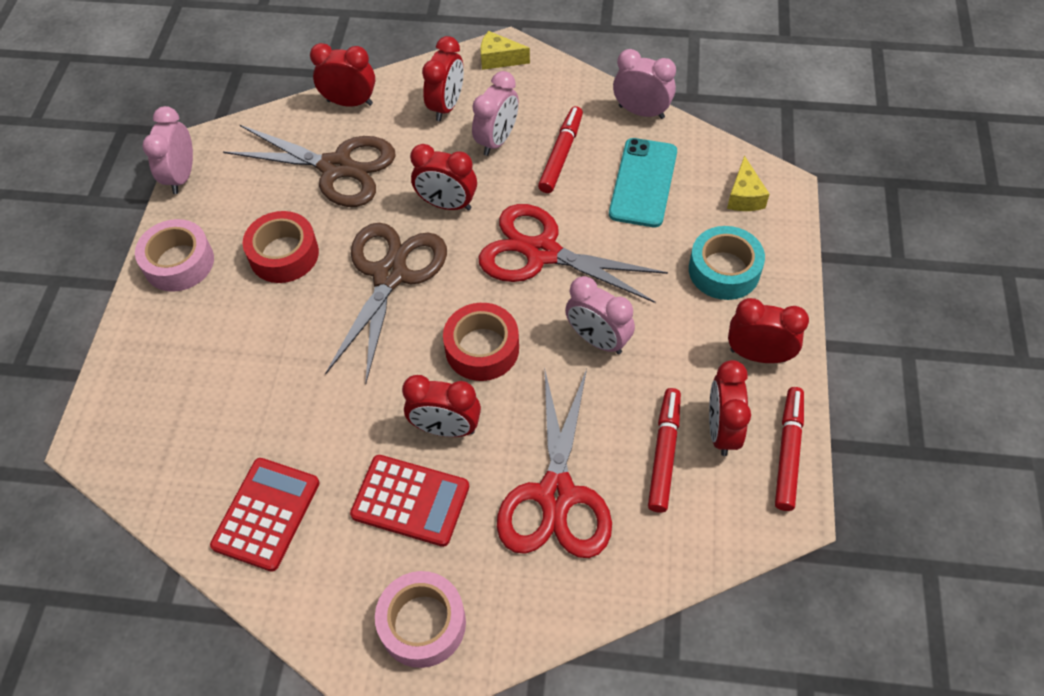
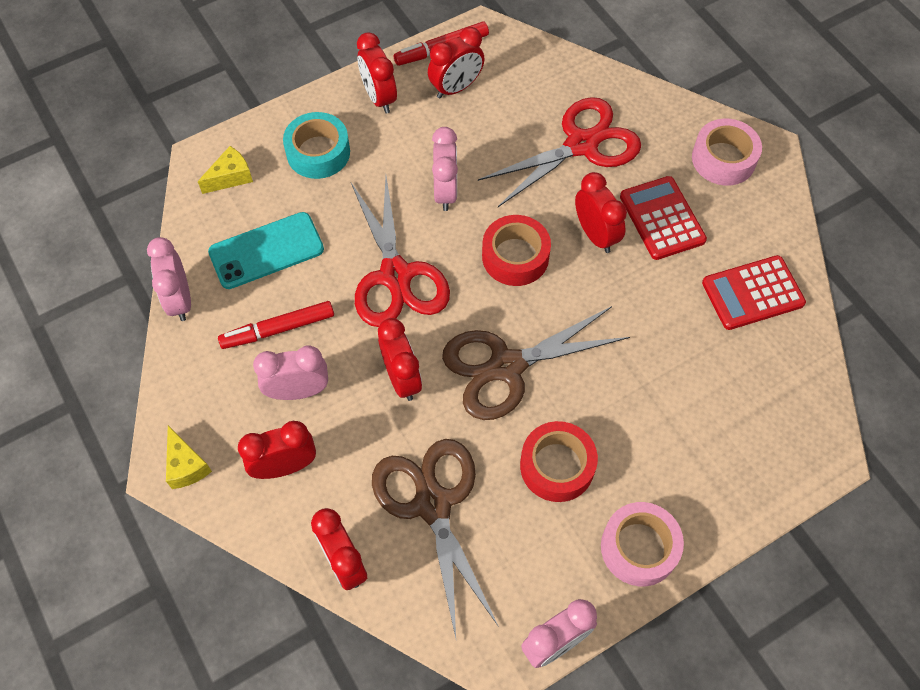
camera: 130 degrees left, 5 degrees up
red marker [648,388,681,513] -> none

